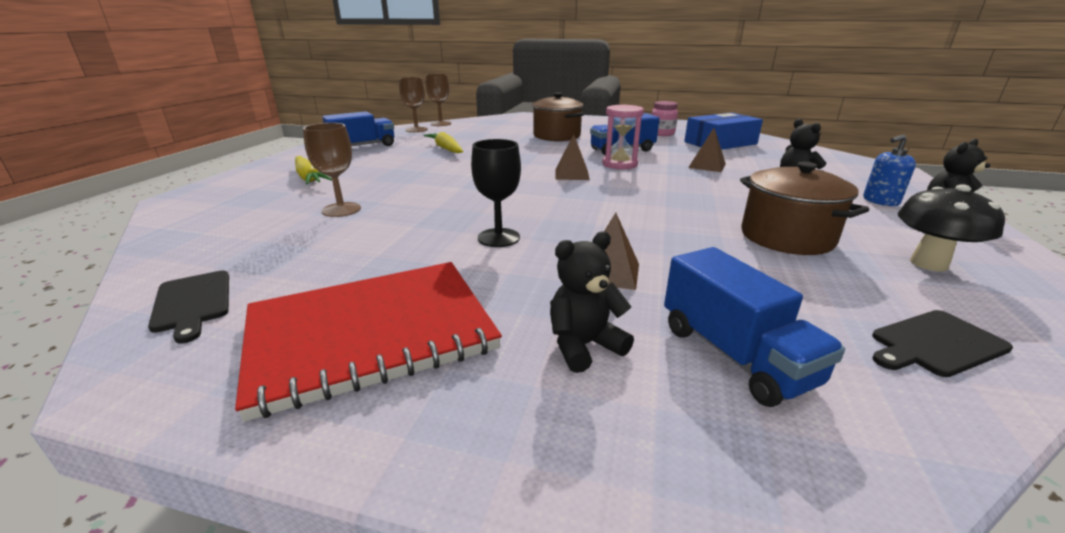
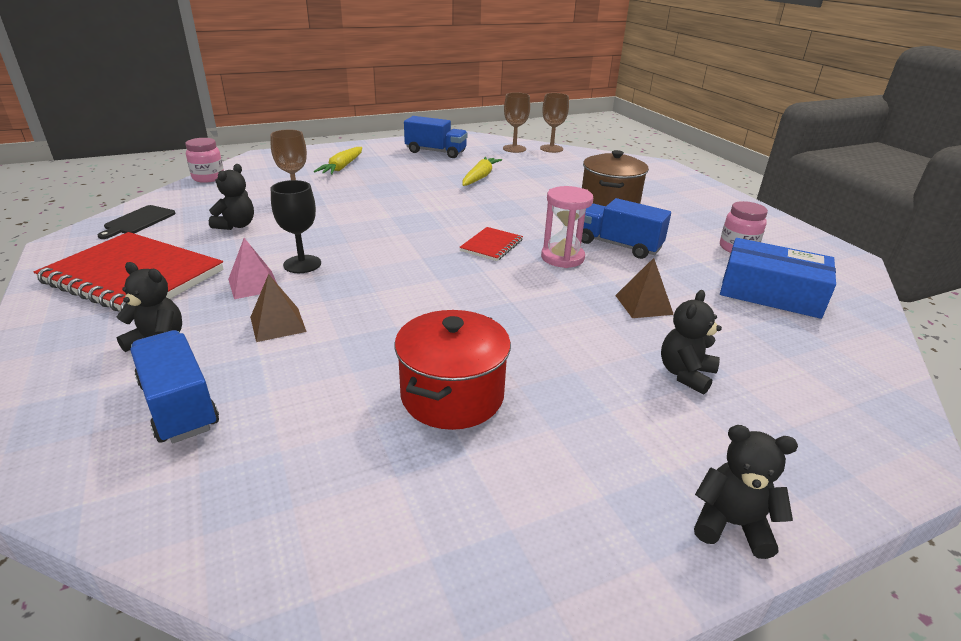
camera: 50 degrees right, 5 degrees up
brown pyramid [555,134,590,180] -> red notebook [459,227,523,261]
blue truck [664,247,845,407] -> blue truck turned 120 degrees clockwise [130,330,219,443]
brown pot [740,162,869,255] -> red pot [395,310,511,430]
blue soap dispenser [863,135,916,206] -> none
black cutting board [872,310,1013,377] -> none
black mushroom [898,184,1005,272] -> none
none -> pink jar [185,138,224,183]
none -> black teddy bear [209,164,254,230]
none -> pink pyramid [228,238,277,299]

